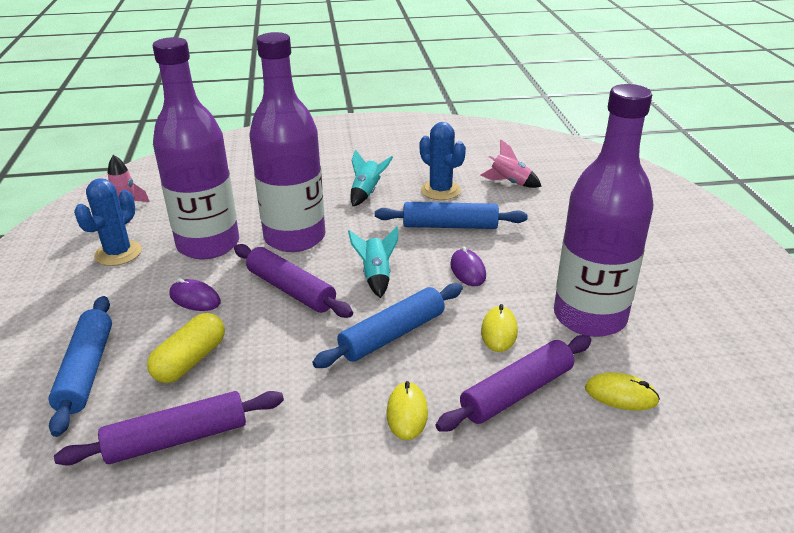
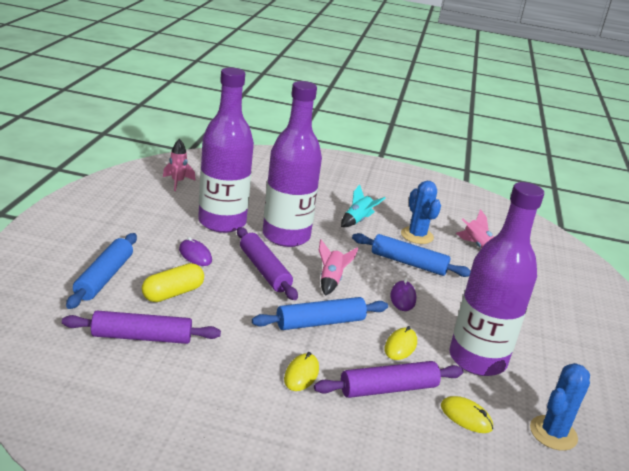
camera: 15 degrees right, 5 degrees down
blue cactus [74,178,142,266] -> blue cactus moved to [530,363,590,450]
turquoise rocket [348,227,398,298] -> pink rocket [319,240,359,296]

